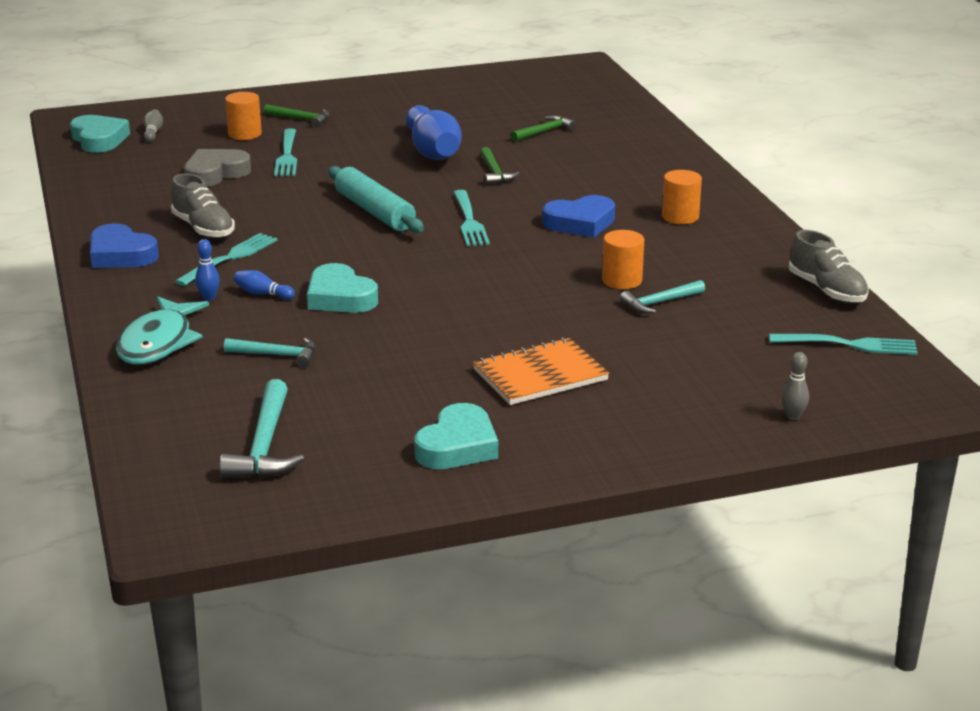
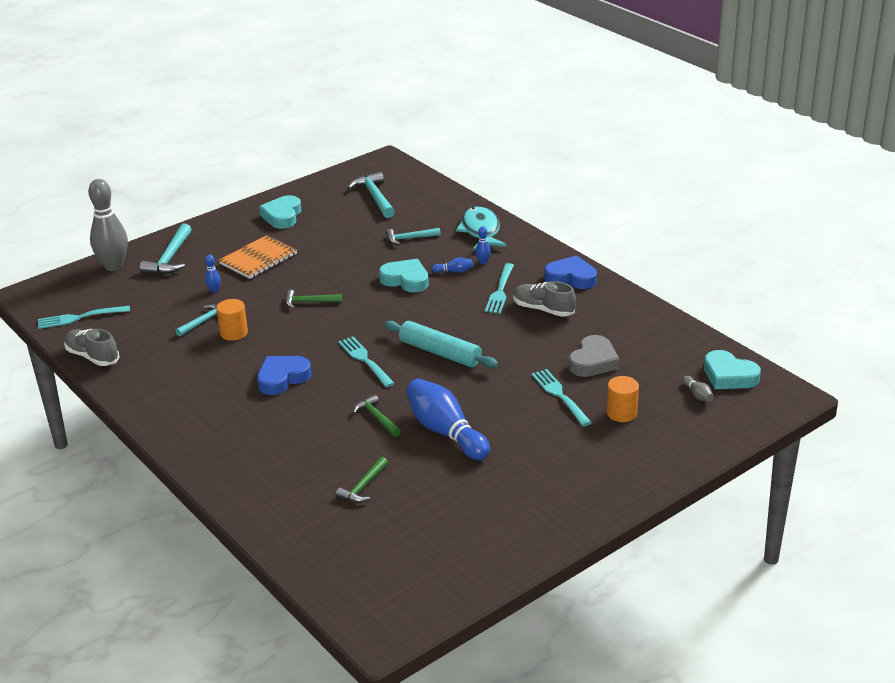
camera: 160 degrees right, 5 degrees up
green hammer [264,104,330,127] -> green hammer moved to [285,290,342,308]
orange cylinder [662,170,702,224] -> none
grey bowling pin [781,352,809,420] -> grey bowling pin [88,179,128,271], size x2.42
none -> turquoise hammer [140,224,192,274]
none -> blue bowling pin [205,254,221,293]

